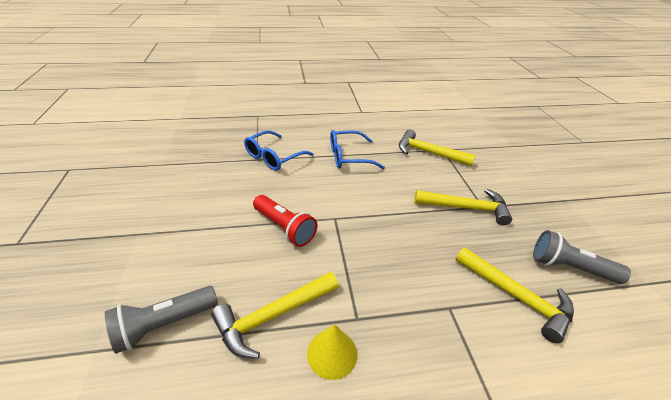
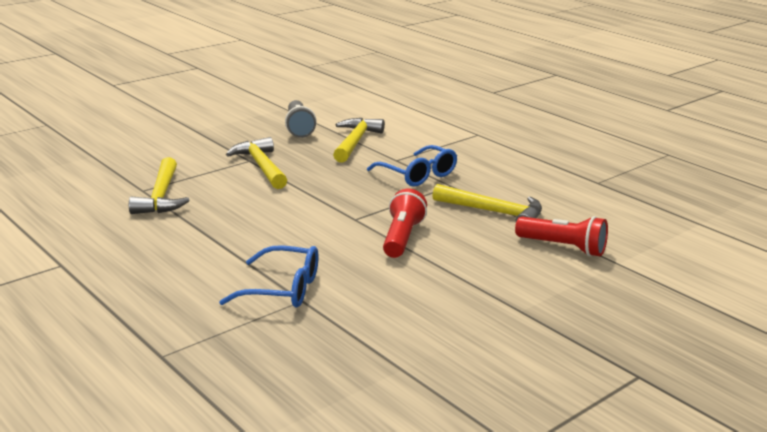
camera: 120 degrees left, 15 degrees down
grey flashlight [105,286,218,354] -> red flashlight [515,216,608,257]
yellow cone [307,324,357,380] -> none
blue glasses [330,130,385,169] -> blue glasses moved to [367,145,457,187]

